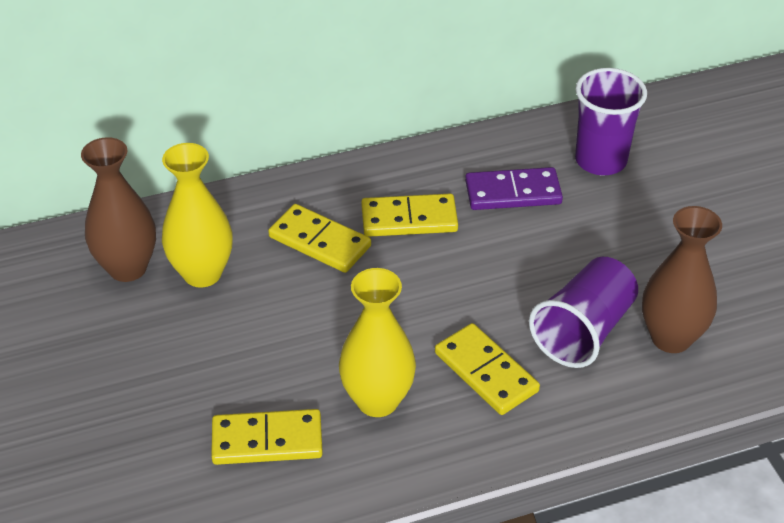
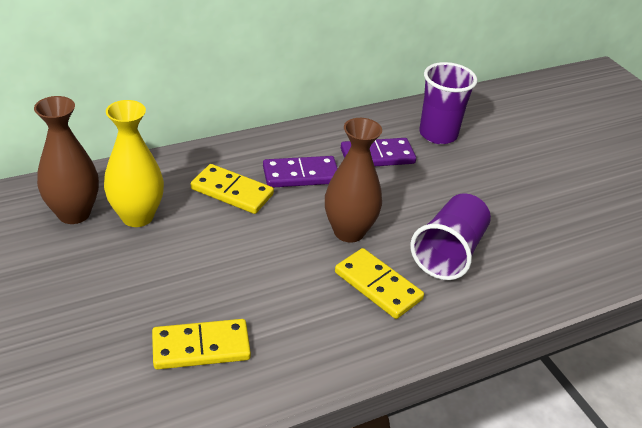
camera: 10 degrees left, 5 degrees down
yellow vase [339,268,416,417] -> none
yellow domino [361,194,458,237] -> purple domino [263,156,338,187]
brown vase [642,206,722,353] -> brown vase moved to [325,118,382,243]

